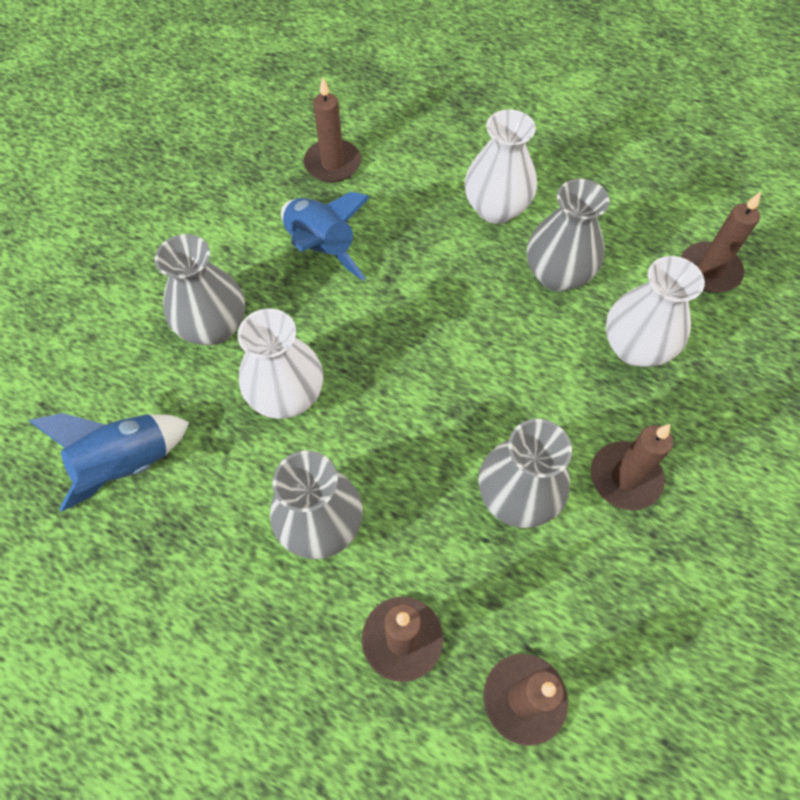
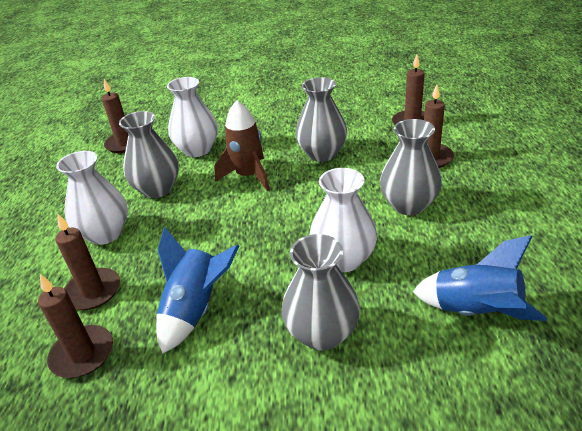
camera: 115 degrees left, 25 degrees down
brown candle [591,424,673,510] -> brown candle moved to [55,213,120,310]
none -> brown rocket [214,100,270,191]

